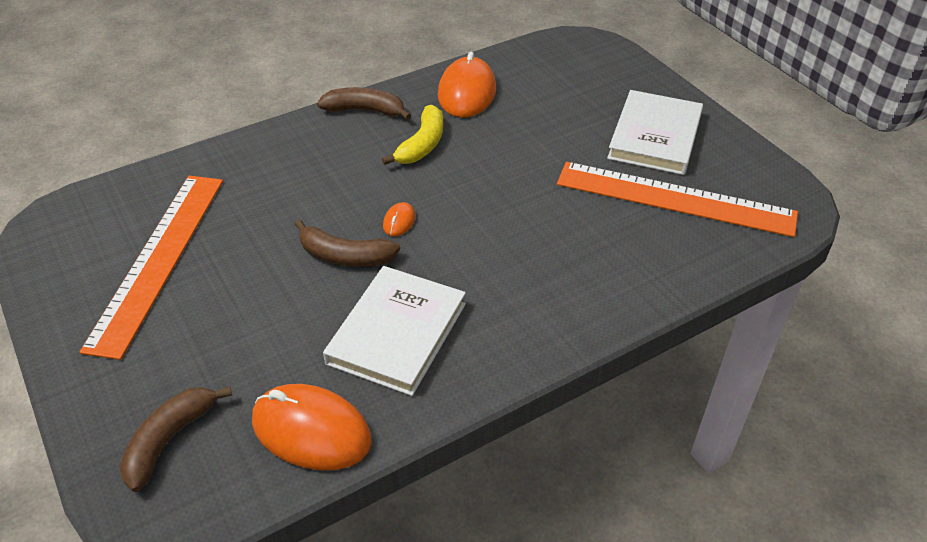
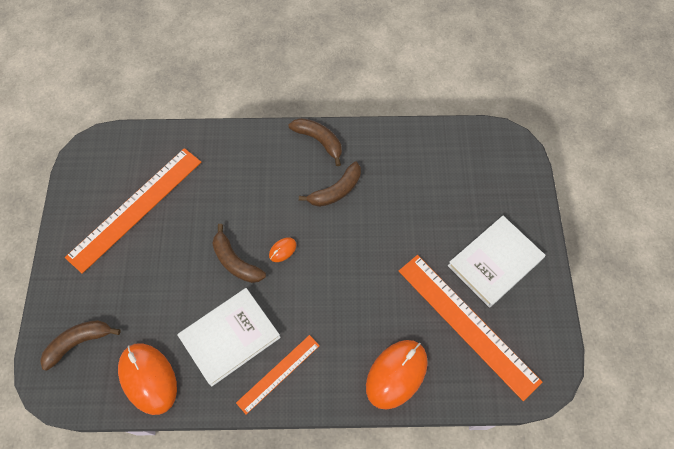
camera: 30 degrees right, 20 degrees up
yellow banana [382,105,443,165] -> brown banana [299,162,361,207]
orange mouse [438,52,496,118] -> orange mouse moved to [366,340,428,410]
none -> orange ruler [236,335,320,415]

